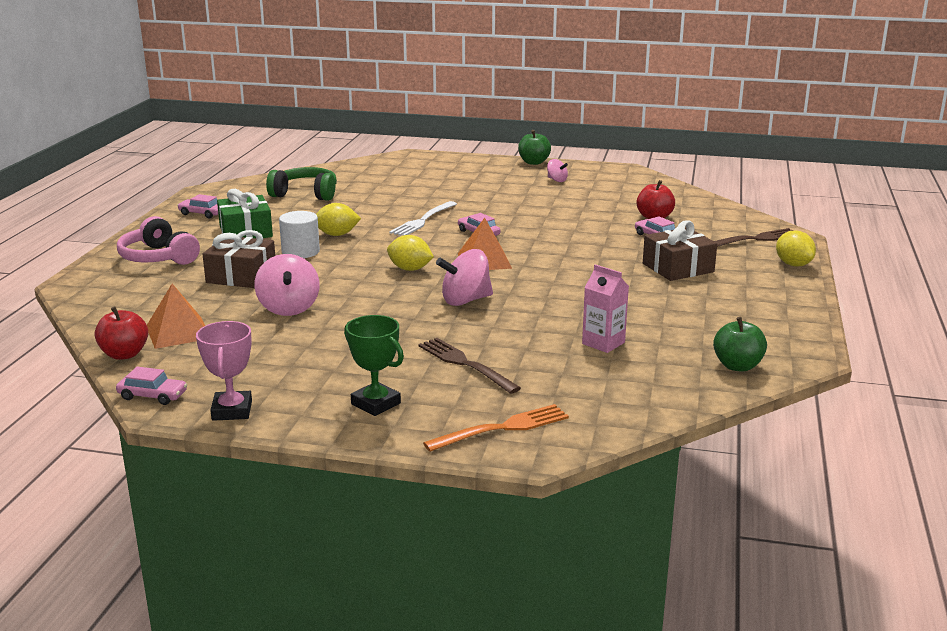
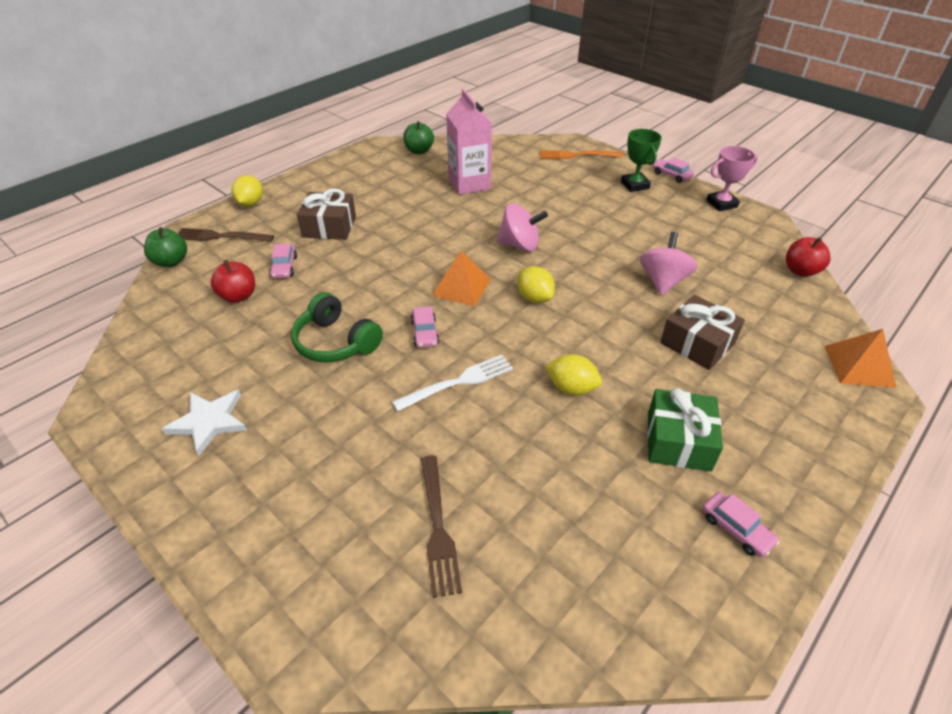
camera: 150 degrees left, 20 degrees up
pink car [116,367,187,405] -> pink car moved to [653,157,694,183]
pink headphones [117,216,200,265] -> none
orange pyramid [147,284,205,349] -> orange pyramid moved to [825,329,896,388]
pink trophy [196,321,252,421] -> pink trophy turned 45 degrees clockwise [706,146,758,211]
green headphones [266,167,337,201] -> green headphones moved to [291,292,383,363]
white cylinder [279,211,320,258] -> none
brown fork [418,338,521,394] -> brown fork moved to [421,455,462,598]
green apple [518,130,551,165] -> green apple moved to [144,227,187,267]
pink spinning top [547,159,568,182] -> white star [162,390,247,456]
pink carton [582,265,629,353] -> pink carton [446,89,492,195], size x1.63

